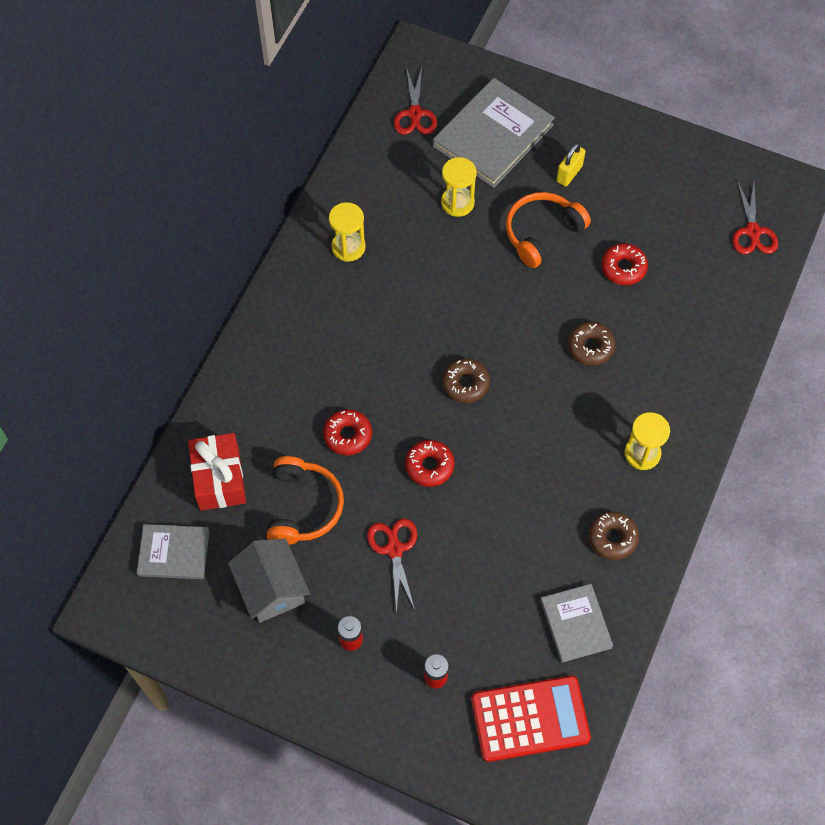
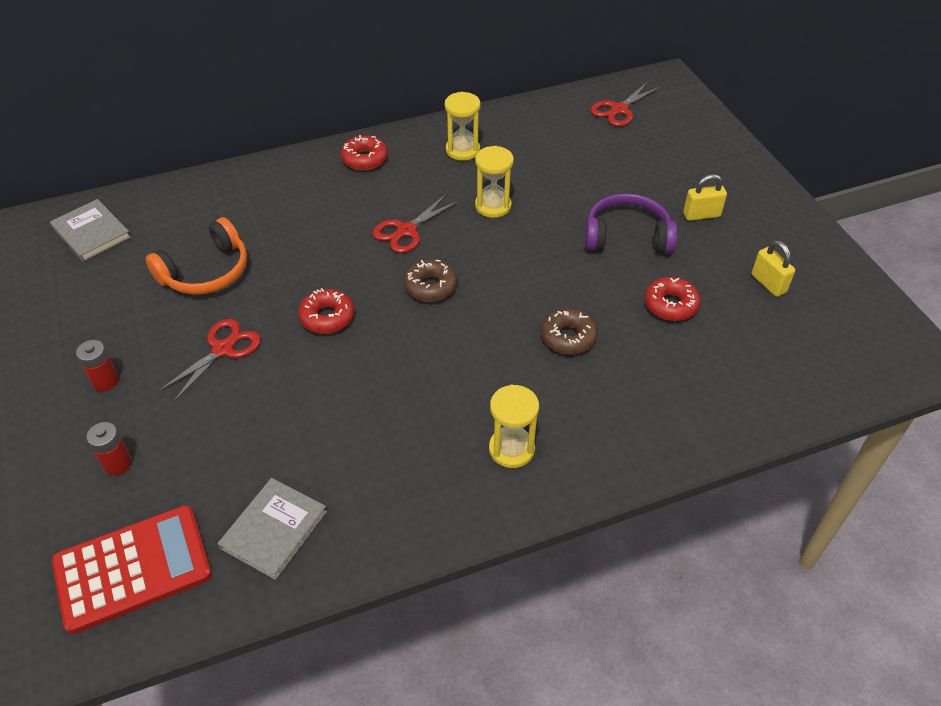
camera: 45 degrees right, 15 degrees down
red gift [188,433,246,511] -> none
grey house [228,539,310,623] -> none
red donut [323,409,372,455] -> red donut moved to [341,135,388,170]
grey book [433,78,555,188] -> none
yellow hourglass [441,157,477,217] -> yellow hourglass moved to [475,146,514,218]
red calculator [471,676,591,762] -> red calculator turned 60 degrees counterclockwise [52,505,212,634]
orange headphones [506,192,591,268] -> purple headphones [585,193,677,254]
brown donut [588,511,639,560] -> none
red scissors [732,182,778,254] -> red scissors moved to [373,194,459,253]
none -> yellow padlock [751,240,795,297]

